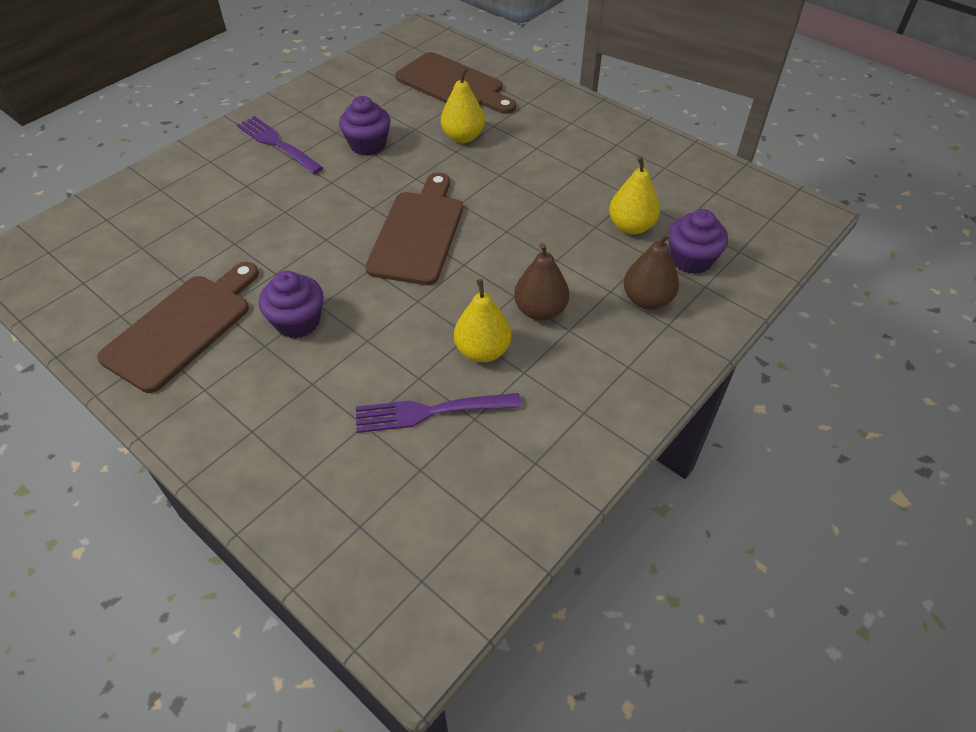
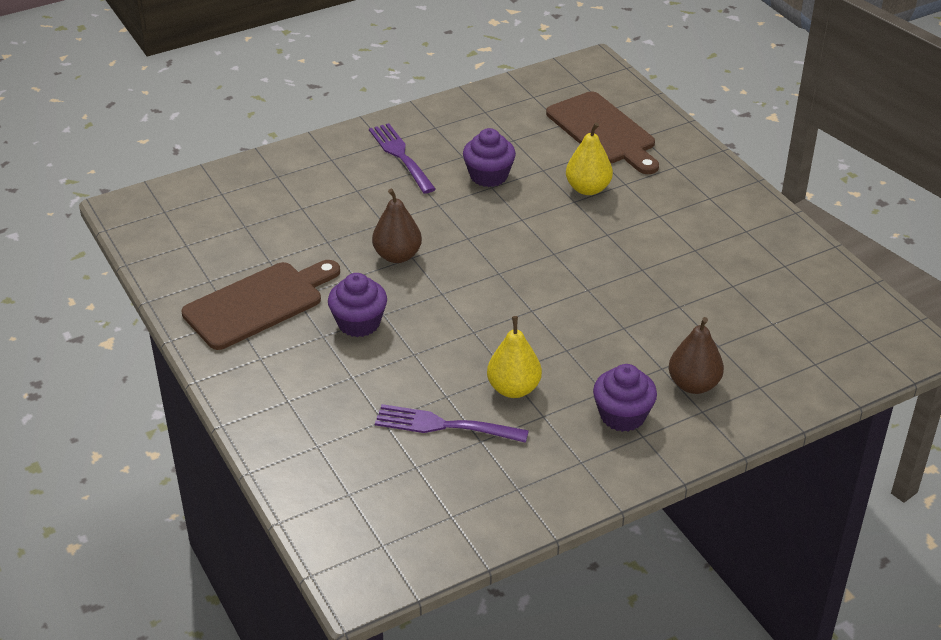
camera: 20 degrees right, 10 degrees down
brown cutting board [365,173,463,285] -> none
brown pear [514,243,569,321] -> brown pear moved to [372,188,422,263]
yellow pear [609,156,660,234] -> none
purple cupcake [668,209,728,274] -> purple cupcake moved to [593,364,657,432]

